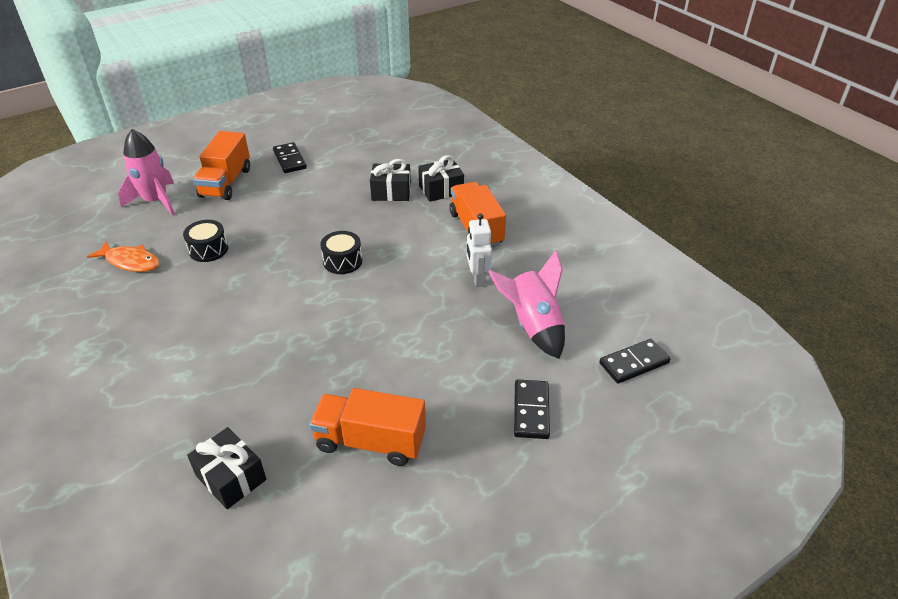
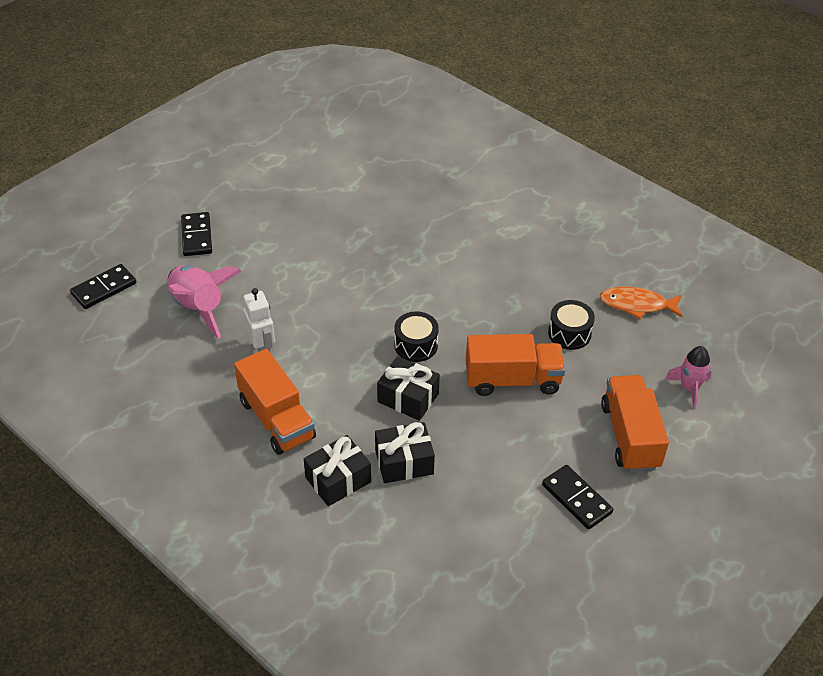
camera: 165 degrees right, 5 degrees up
pink rocket [118,129,175,216] -> pink rocket [665,346,712,409], size x0.62
black gift [187,427,266,509] -> black gift moved to [377,356,440,421]
orange truck [309,388,426,466] -> orange truck moved to [466,334,565,396]

